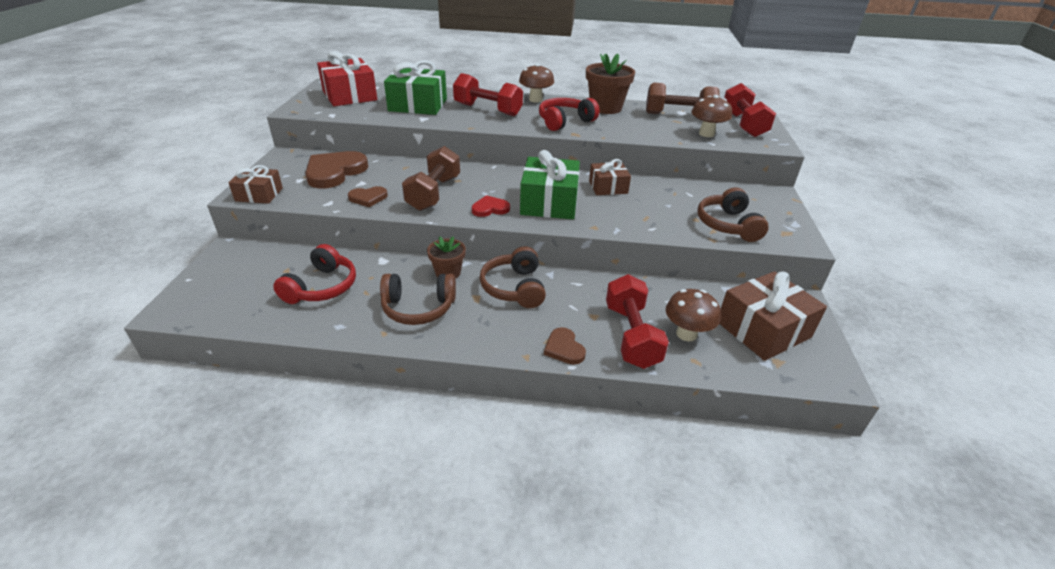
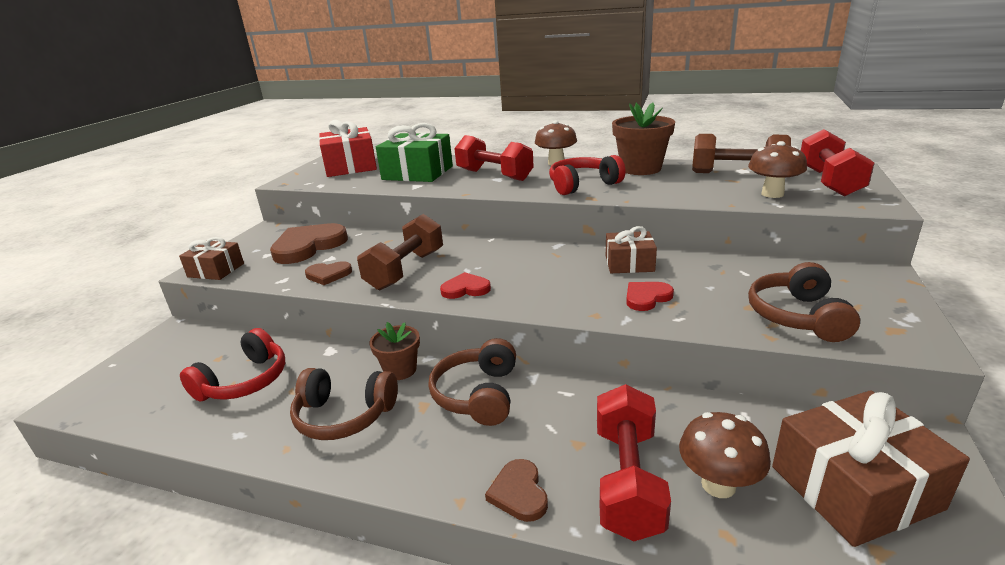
camera: 15 degrees right, 10 degrees down
green gift [520,150,580,219] -> none
none -> red heart [626,282,674,311]

